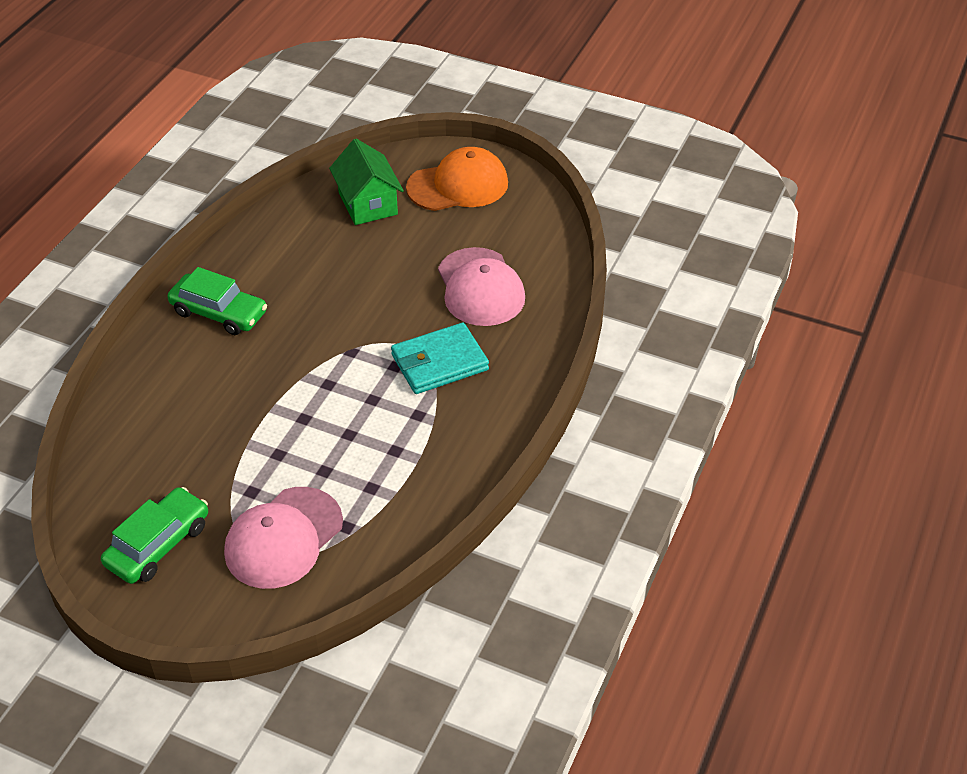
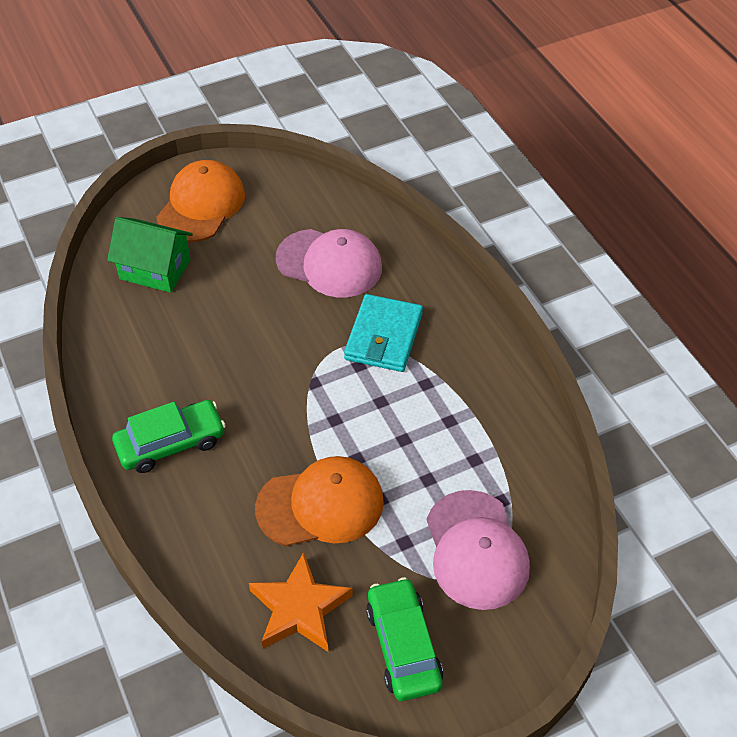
camera: 50 degrees left, 5 degrees up
none -> orange star [249,552,353,652]
none -> orange cap [255,456,384,546]

